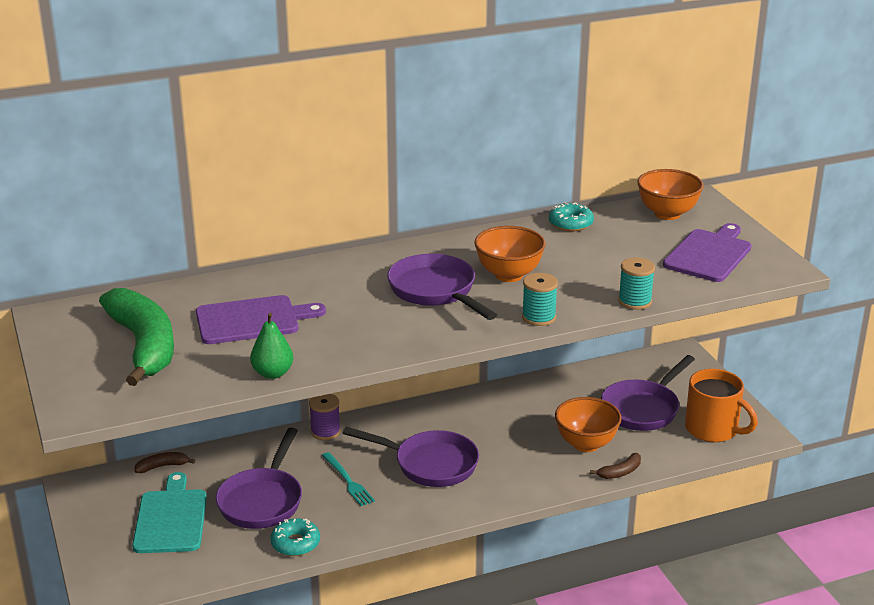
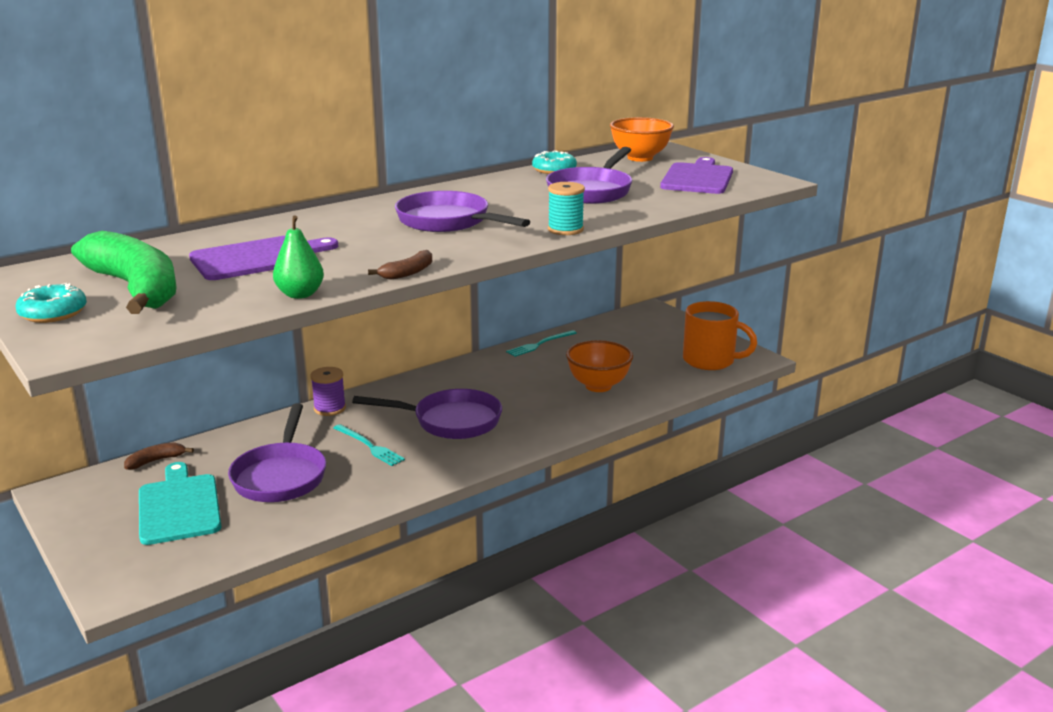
camera: 15 degrees left, 5 degrees down
turquoise donut [270,518,320,556] -> turquoise donut moved to [15,283,87,323]
orange bowl [474,226,546,282] -> none
brown banana [590,453,641,479] -> brown banana moved to [368,250,432,280]
purple pan [601,355,695,431] -> purple pan moved to [546,147,632,204]
turquoise spool [618,257,655,310] -> none
none -> turquoise fork [506,330,577,357]

